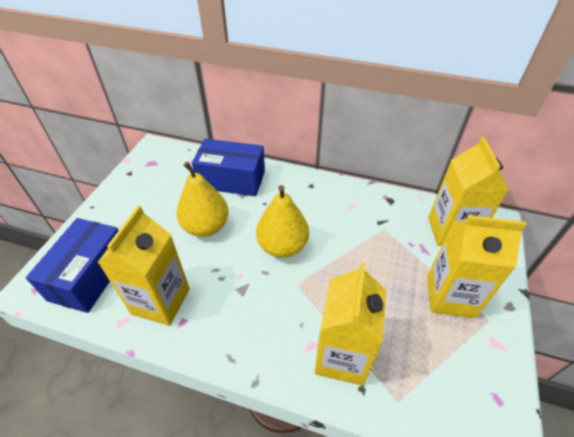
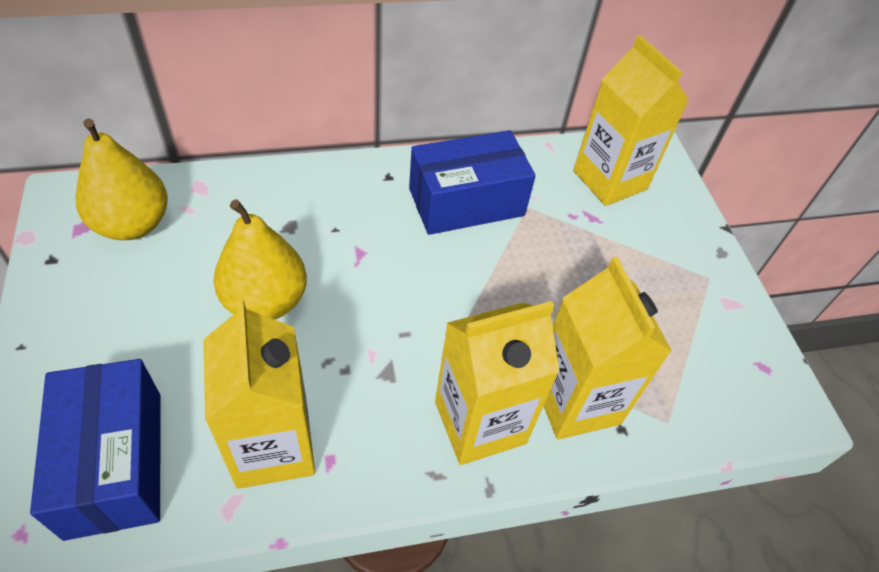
camera: 35 degrees left, 5 degrees up
blue box [192,139,265,196] -> blue box moved to [409,130,536,235]
yellow pear [256,185,309,258] -> yellow pear moved to [75,118,168,240]
yellow carton [427,215,527,318] -> yellow carton moved to [435,301,560,465]

